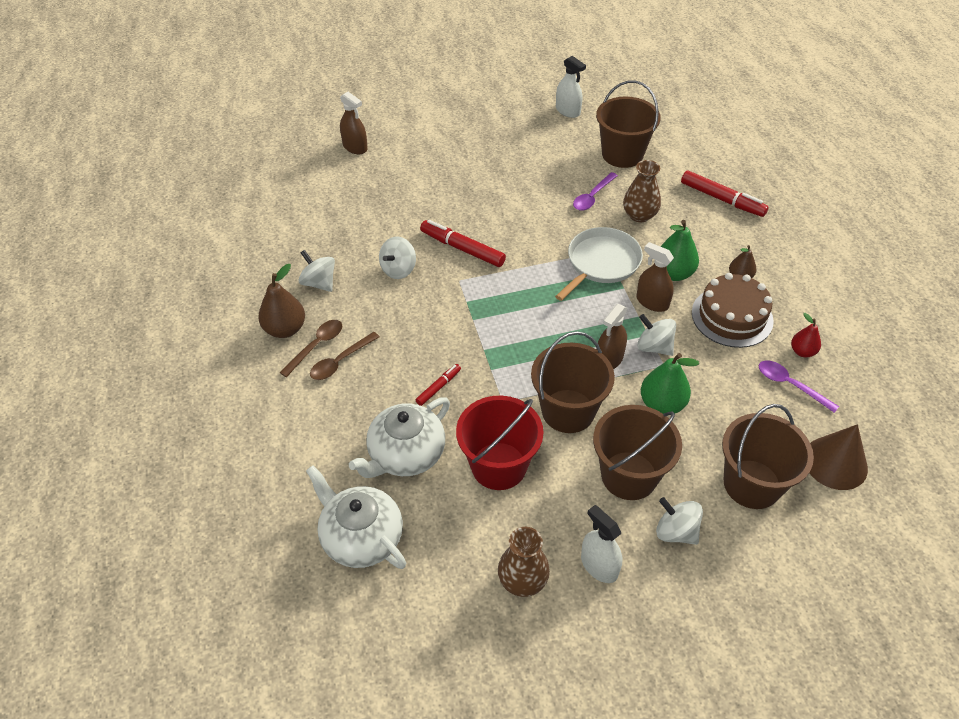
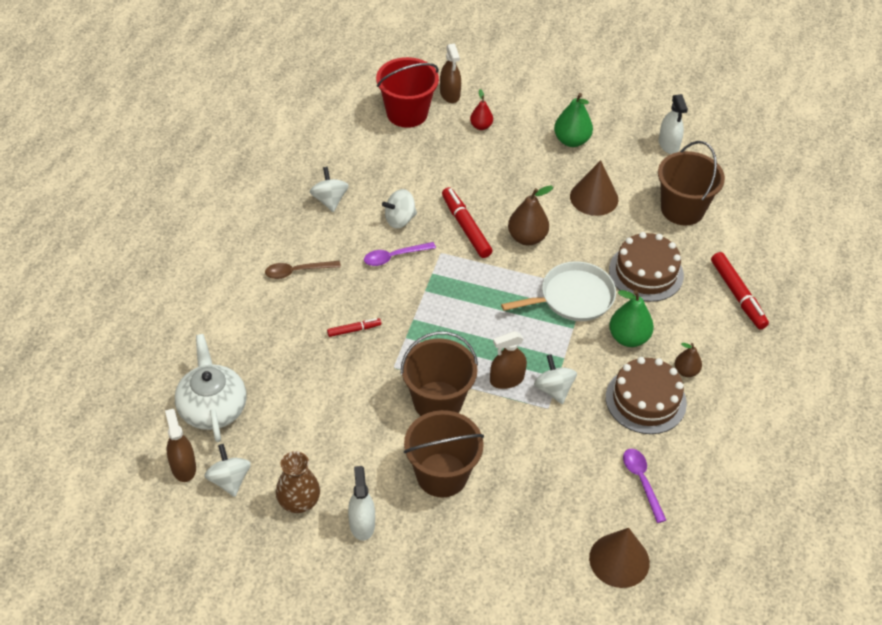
camera: 30 degrees right, 0 degrees up
brown pear [258,264,305,338] -> brown pear moved to [508,186,553,246]
brown spoon [279,320,342,377] -> none
white teapot [349,398,450,478] -> none
red bucket [456,396,544,490] -> red bucket moved to [376,57,439,128]
purple spoon [573,172,618,211] -> purple spoon moved to [364,242,436,266]
brown vase [623,160,661,223] -> brown cake [609,232,684,302]
brown spray bottle [636,242,674,312] -> brown spray bottle moved to [165,409,196,482]
green pear [641,353,699,414] -> green pear moved to [554,93,593,147]
white spinning top [656,497,703,545] -> white spinning top moved to [204,444,251,497]
brown bucket [722,404,814,509] -> none
red pear [791,313,821,357] -> red pear moved to [470,89,493,130]
none -> brown cone [570,160,618,216]

